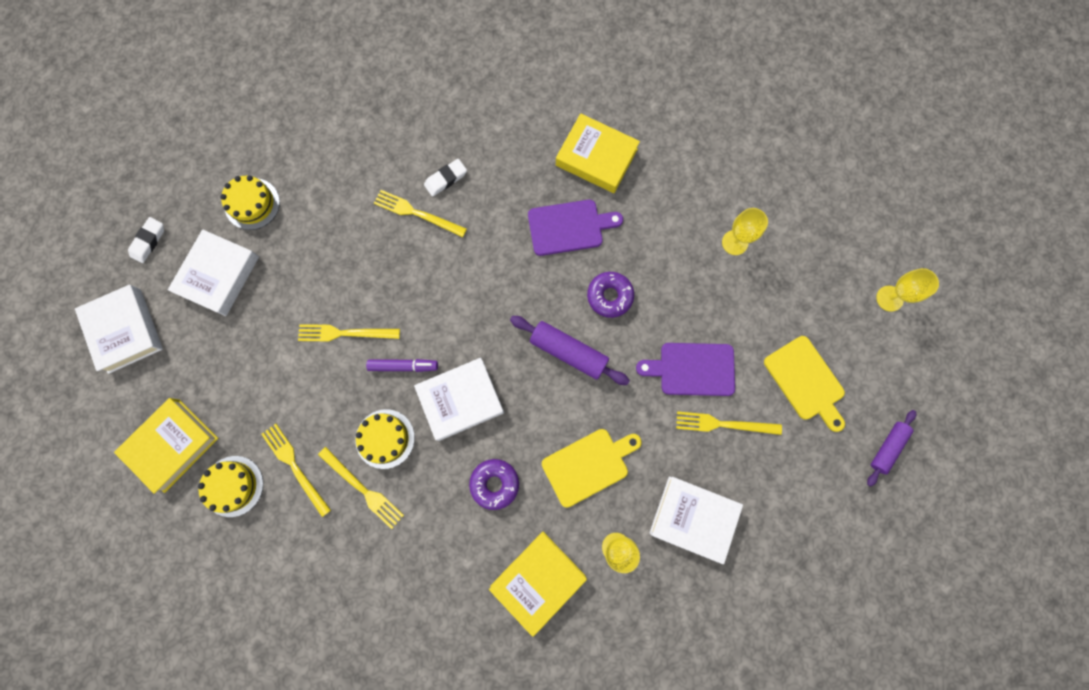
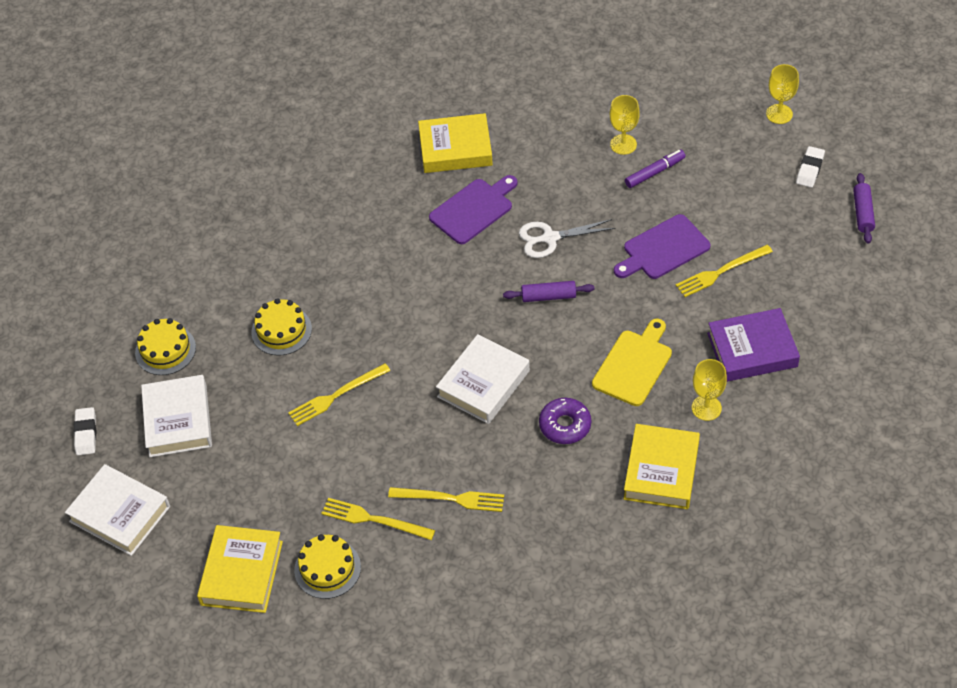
camera: 30 degrees left, 25 degrees down
yellow cake [355,409,415,469] -> yellow cake moved to [251,298,312,356]
purple marker [366,359,438,372] -> purple marker moved to [625,150,685,188]
yellow fork [374,190,467,237] -> none
white eraser [424,159,467,197] -> white eraser moved to [796,146,825,188]
purple rolling pin [510,316,630,385] -> purple rolling pin [503,281,595,302], size x0.66
purple donut [587,272,634,318] -> white scissors [519,219,615,258]
white book [650,476,743,564] -> purple book [707,308,800,382]
yellow cutting board [764,336,845,432] -> none

